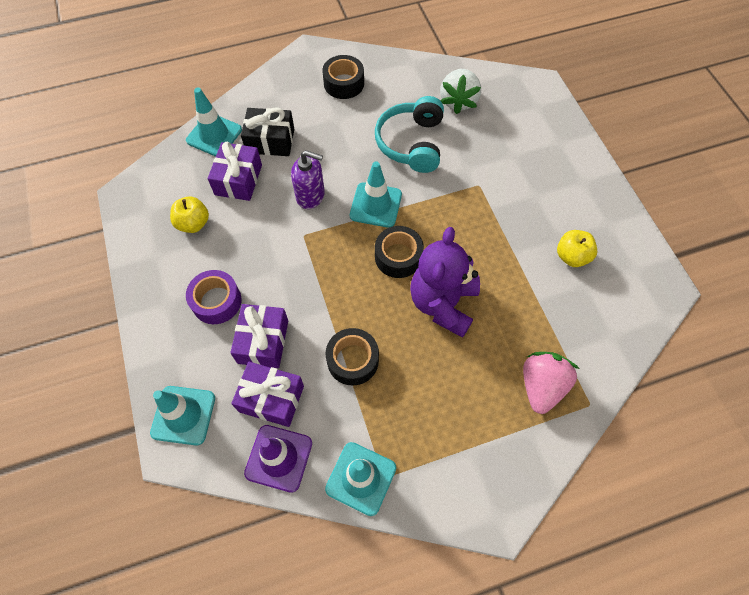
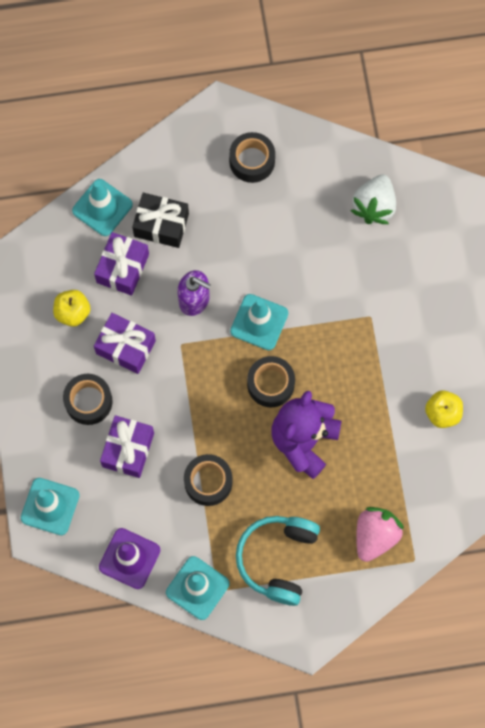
camera: 10 degrees right, 10 degrees up
purple tape [186,270,242,324] -> black tape [63,374,113,425]
purple gift [231,362,304,427] -> purple gift moved to [94,313,156,374]
turquoise headphones [375,96,444,173] -> turquoise headphones moved to [236,516,320,606]

